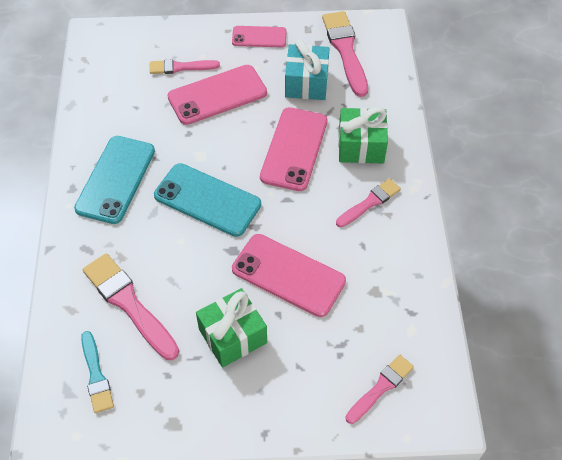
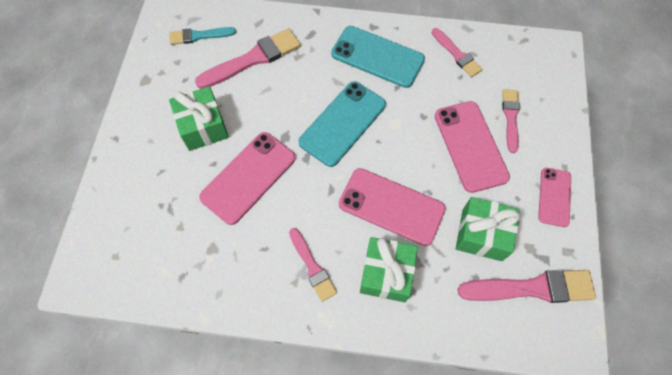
camera: 100 degrees right, 10 degrees up
turquoise gift [285,39,330,100] -> green gift [456,197,520,261]
pink brush [346,354,414,424] -> pink brush moved to [432,28,483,77]

